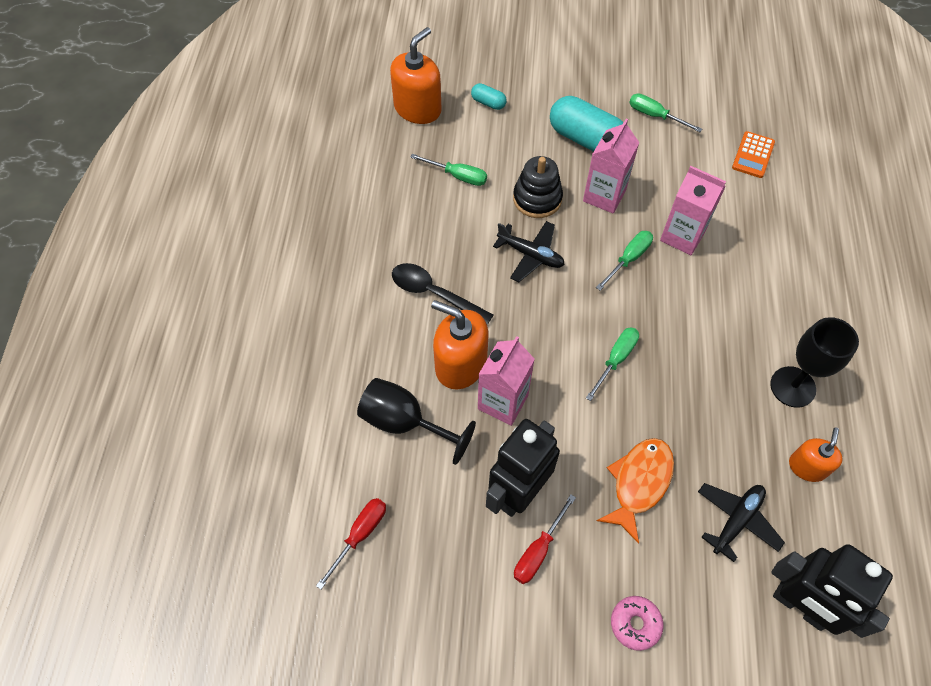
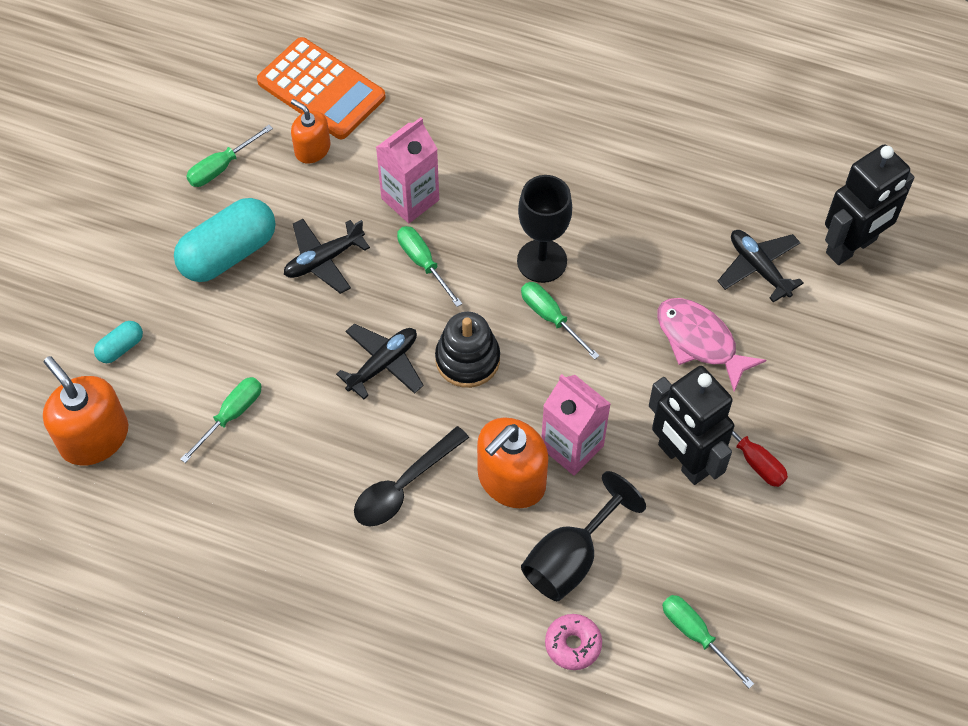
camera: 75 degrees left, 0 degrees up
red screwdriver [316,498,386,589] -> green screwdriver [662,595,754,688]
black stacking toy [513,156,563,218] -> black stacking toy moved to [435,312,500,388]
pink carton [583,119,639,213] -> black plane [284,219,370,294]
orange fish [597,438,674,544] -> pink fish [657,298,766,392]
pink donut [611,596,664,651] -> pink donut moved to [545,614,602,670]
orange calculator [732,131,775,178] -> orange calculator [257,37,385,139], size x1.82
black goblet [770,317,859,408] -> black goblet moved to [517,175,572,283]
orange soap dispenser [789,427,843,482] -> orange soap dispenser moved to [291,99,330,164]

